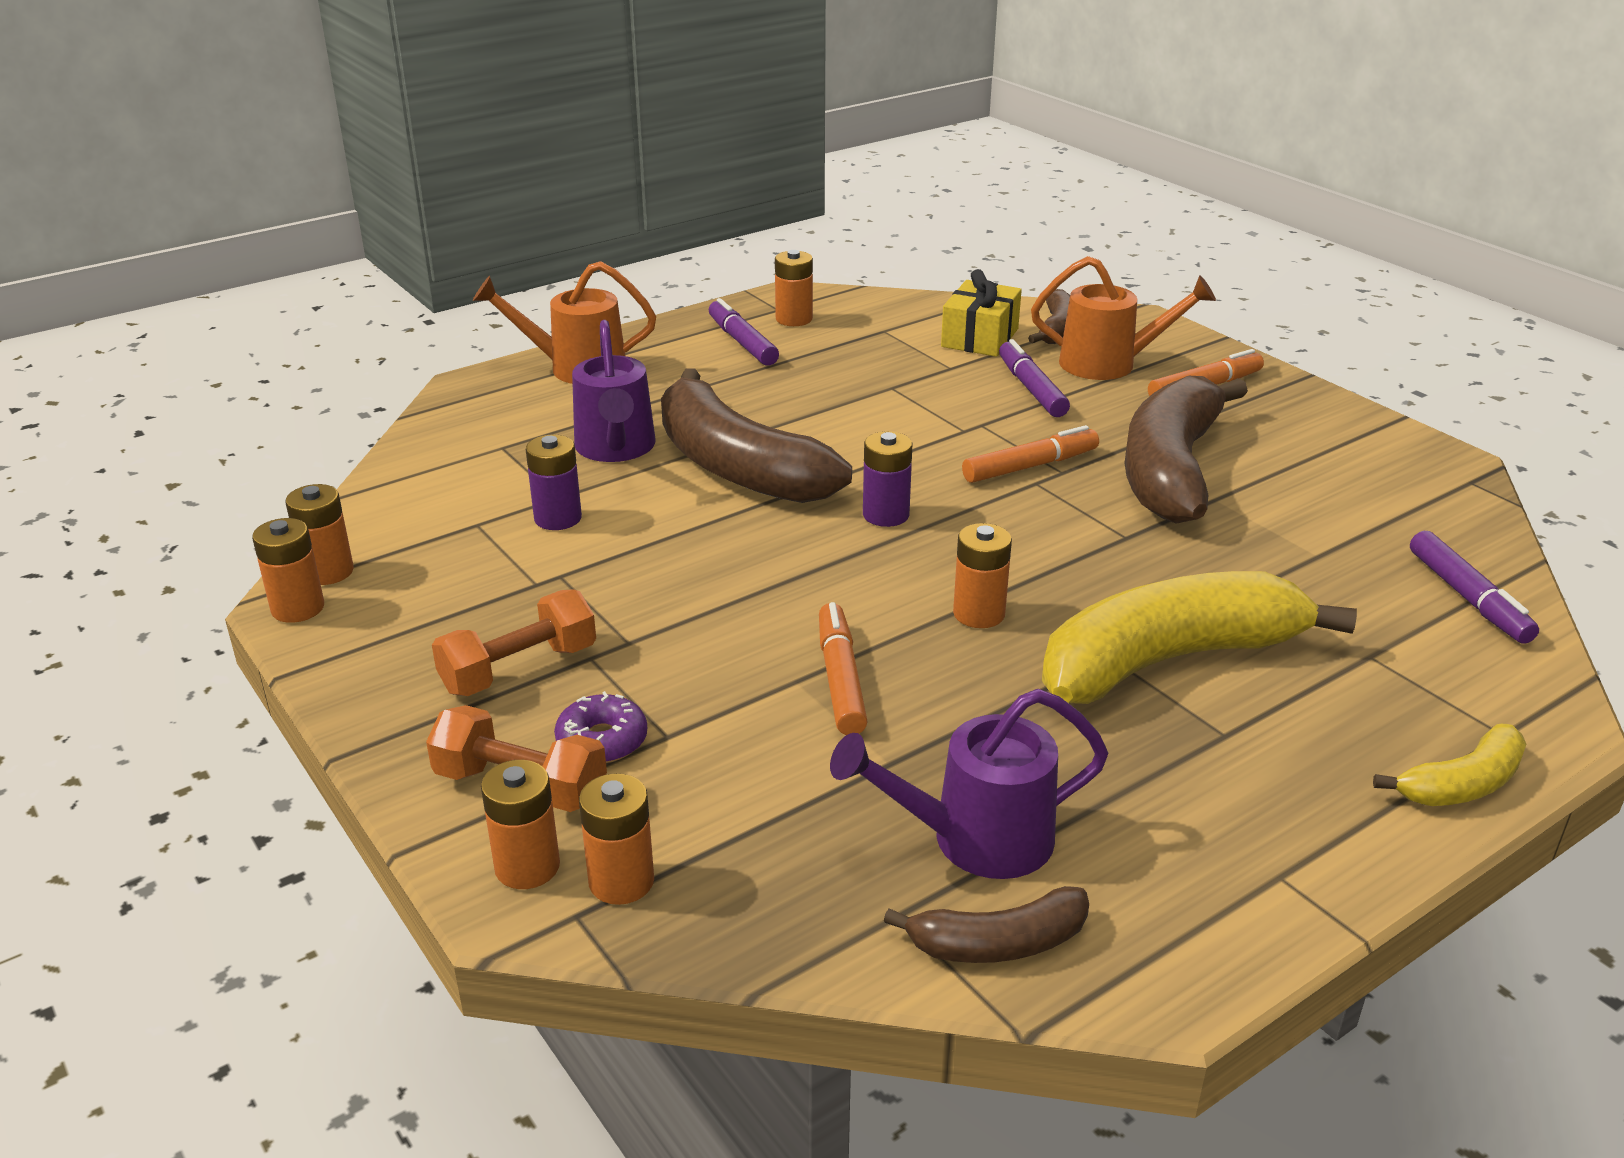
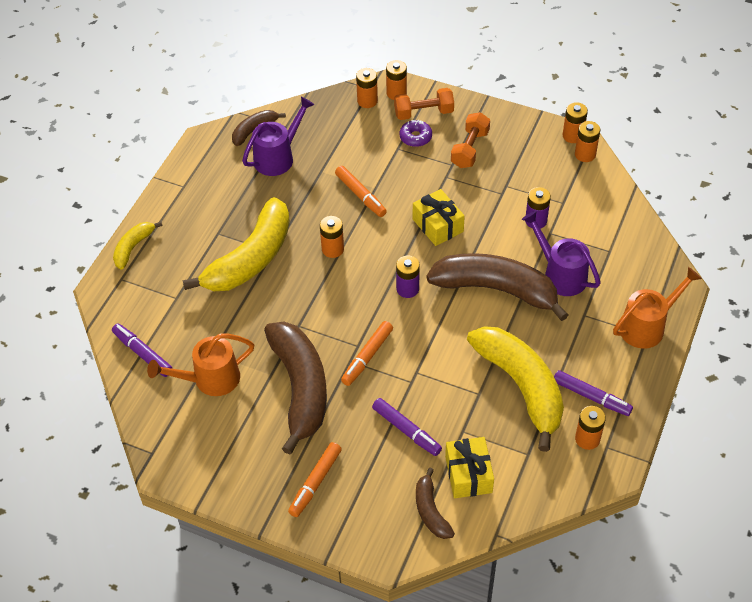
camera: 150 degrees right, 20 degrees up
orange watering can [1031,256,1216,380] -> orange watering can moved to [147,333,254,396]
none -> yellow gift [413,189,465,246]
none -> yellow banana [467,326,564,452]

